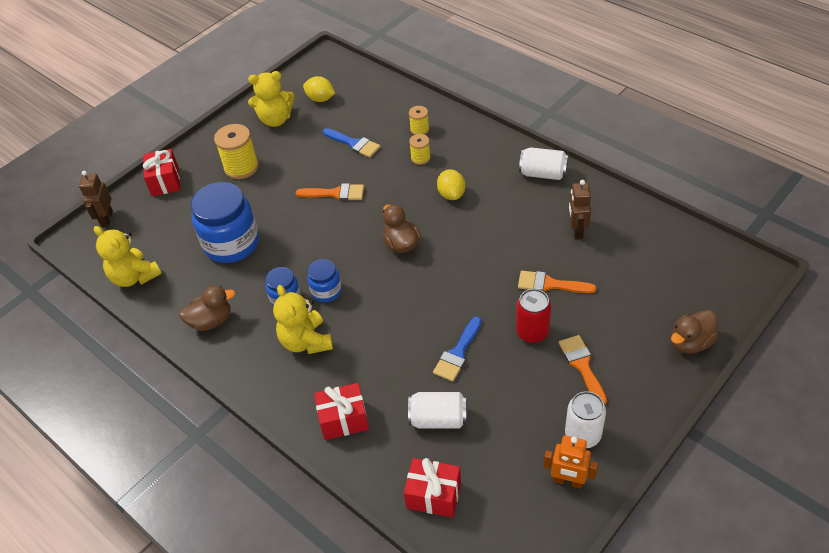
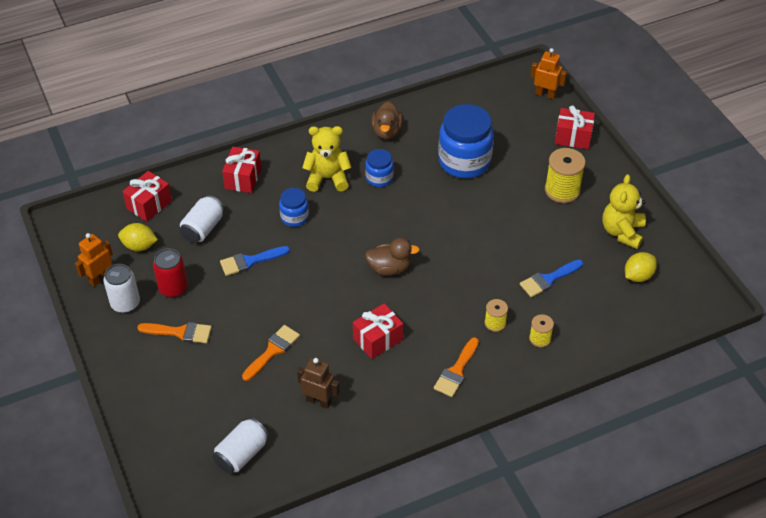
camera: 110 degrees right, 0 degrees up
brown robot [79,171,113,227] -> orange robot [531,48,567,99]
yellow teddy bear [94,226,162,287] -> none
orange brush [296,183,364,201] -> orange brush moved to [434,337,479,397]
blue jar [307,259,342,302] -> blue jar moved to [279,188,309,227]
blue brush [433,317,482,382] -> blue brush turned 75 degrees counterclockwise [220,246,290,276]
yellow lemon [437,169,465,200] -> yellow lemon moved to [118,223,158,251]
red can [516,289,551,343] -> red can moved to [153,248,188,298]
white can [519,147,569,180] -> white can moved to [213,417,269,474]
brown duck [671,310,718,354] -> none
none -> red gift [353,303,403,359]

